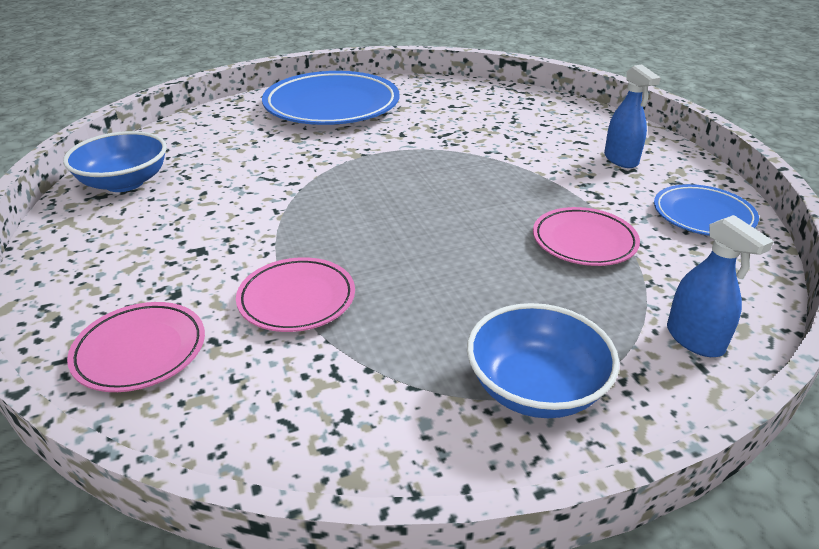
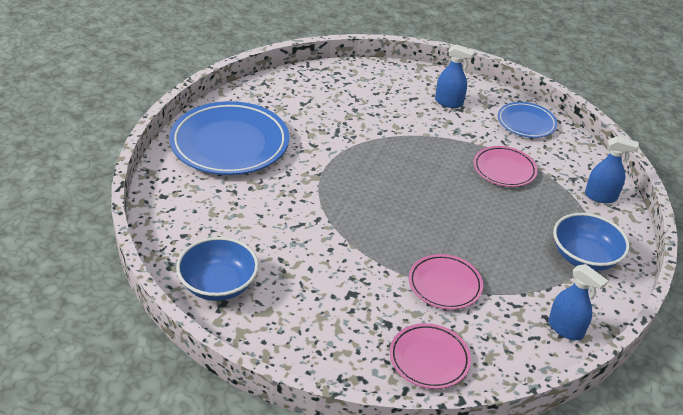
camera: 50 degrees left, 5 degrees up
none -> blue spray bottle [548,264,608,340]

